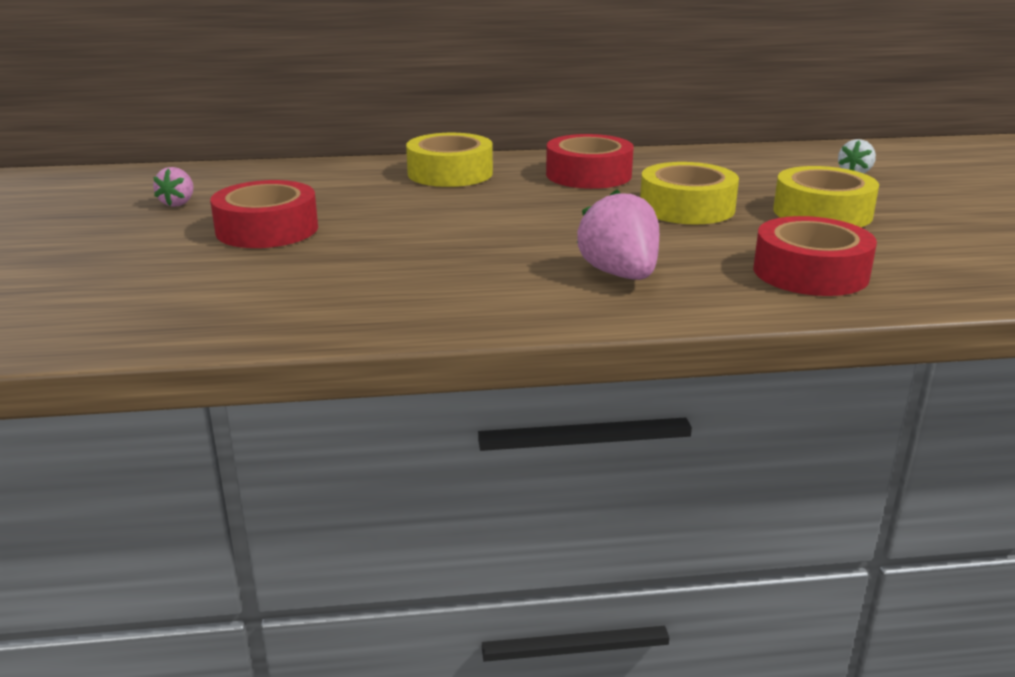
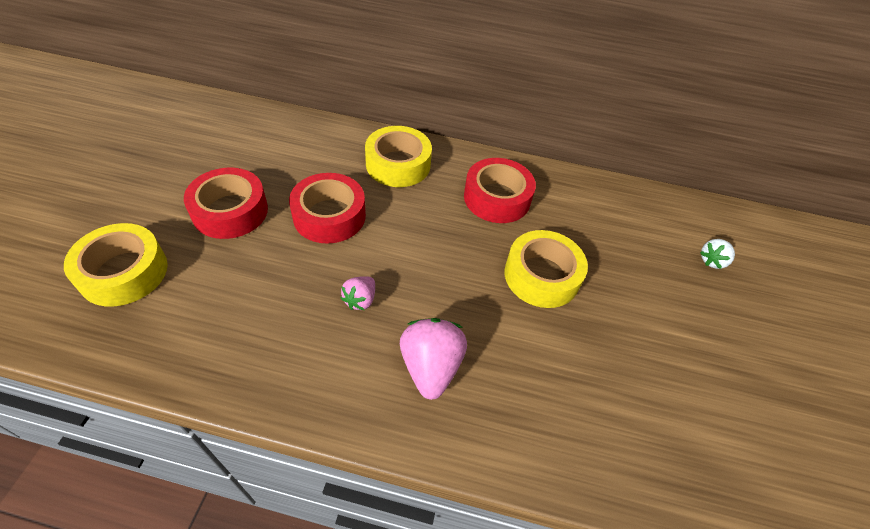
camera: 15 degrees right, 25 degrees up
pink strawberry [153,167,194,207] -> pink strawberry moved to [341,276,375,310]
red tape [753,216,877,296] -> red tape moved to [289,173,366,244]
yellow tape [773,166,879,227] -> yellow tape moved to [64,223,168,307]

